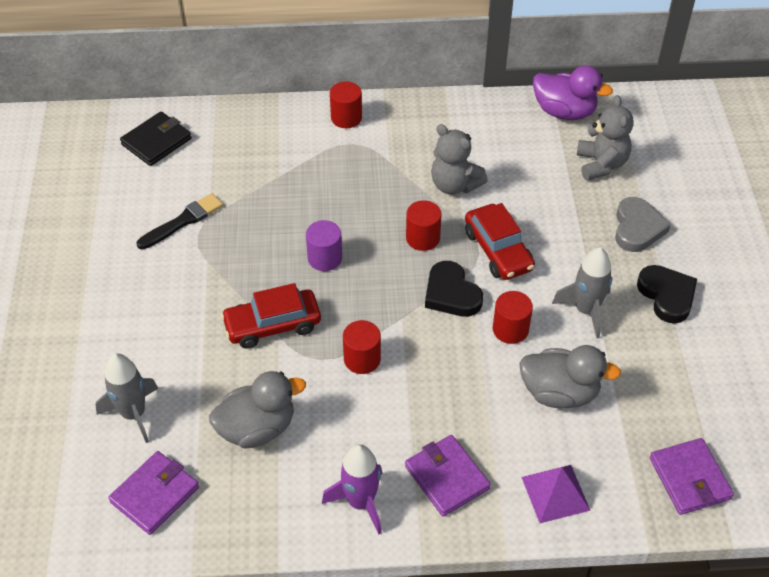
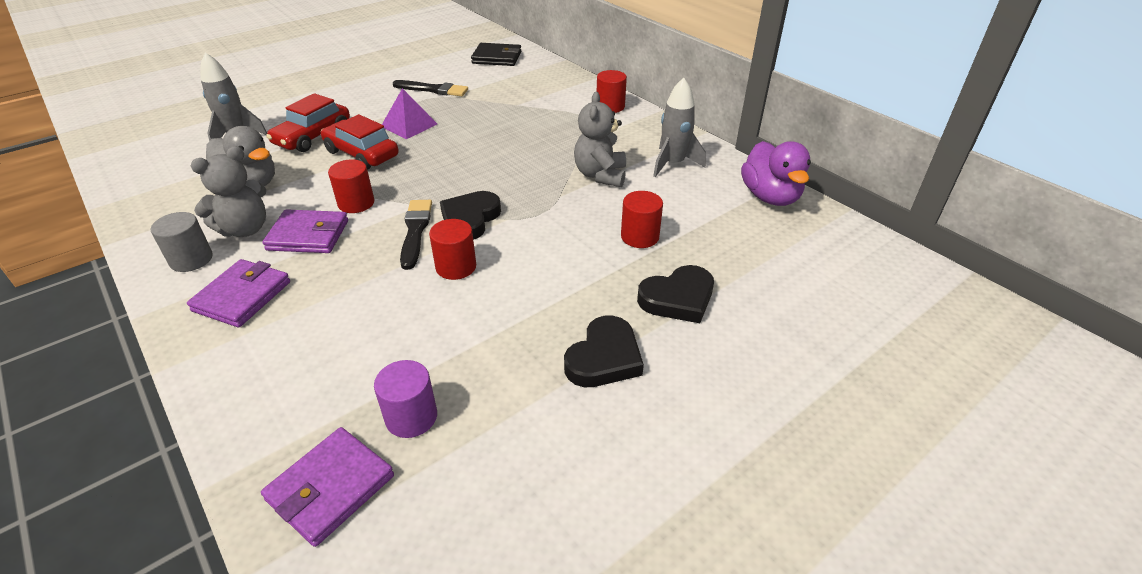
camera: 55 degrees right, 10 degrees down
purple wallet [108,451,199,535] -> purple wallet moved to [262,209,348,253]
purple cylinder [306,220,342,271] -> purple cylinder moved to [374,360,437,438]
purple rocket [322,444,382,534] -> grey cylinder [151,212,213,272]
red cylinder [406,200,442,251] -> red cylinder moved to [621,191,663,248]
red car [465,203,535,280] -> red car moved to [266,93,350,152]
grey duck [519,345,621,408] -> none
purple pyramid [522,465,591,523] -> purple pyramid moved to [382,88,437,139]
grey rocket [552,247,612,338] -> grey rocket moved to [653,78,706,177]
grey teddy bear [577,95,634,181] -> grey teddy bear moved to [191,146,266,237]
grey heart [615,197,671,252] -> black heart [637,265,714,323]
none -> black brush [400,200,432,270]

